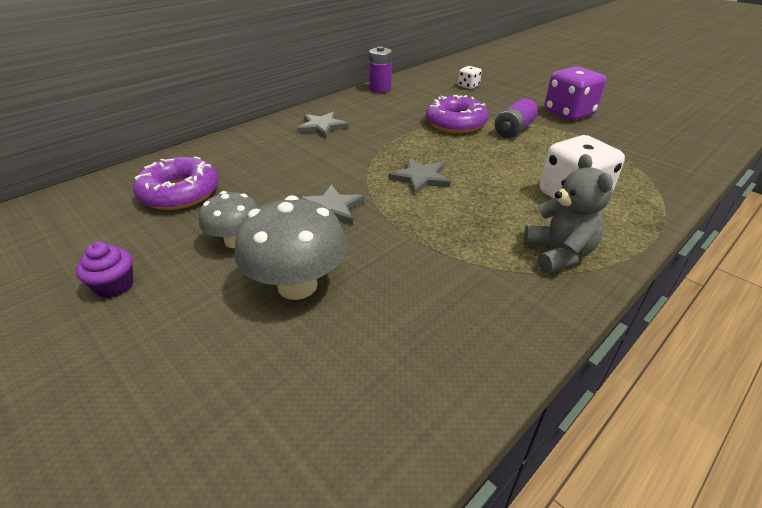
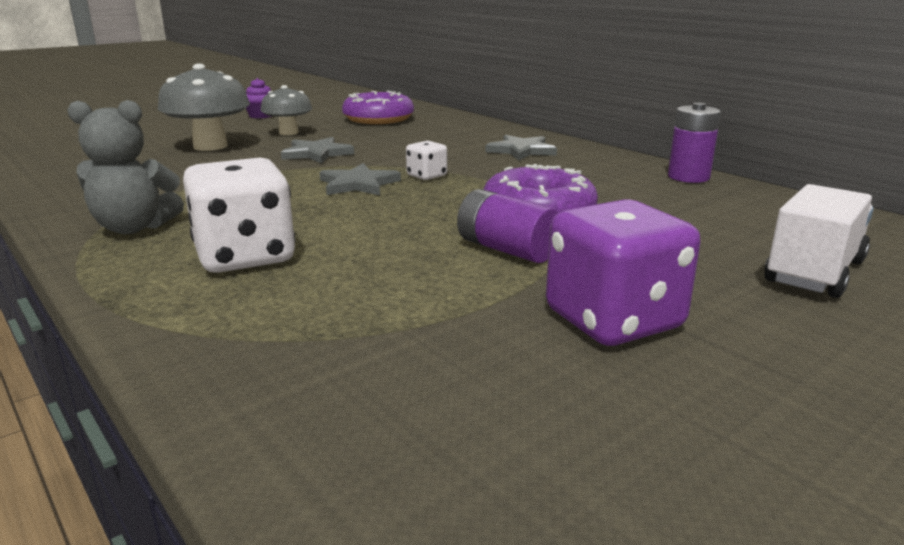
camera: 95 degrees right, 15 degrees down
white dice [458,66,482,89] -> white dice moved to [406,141,447,180]
none -> white truck [764,184,874,298]

